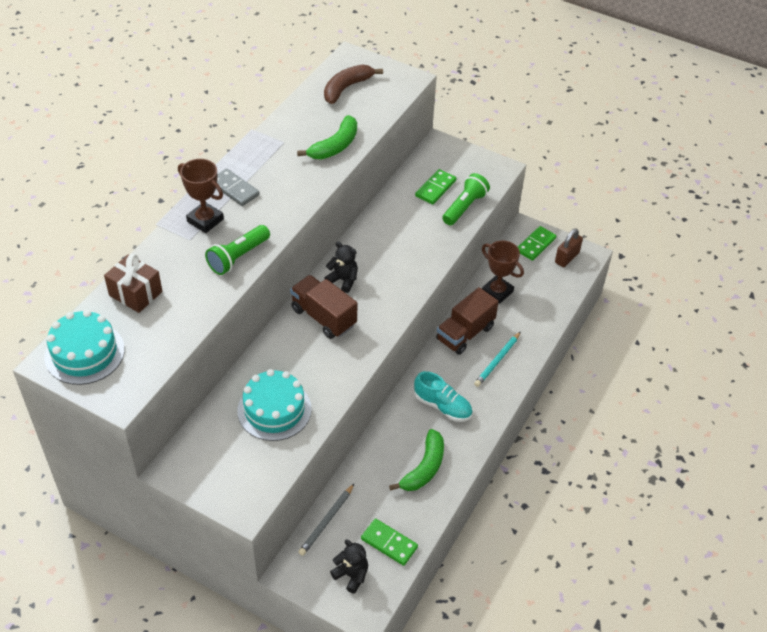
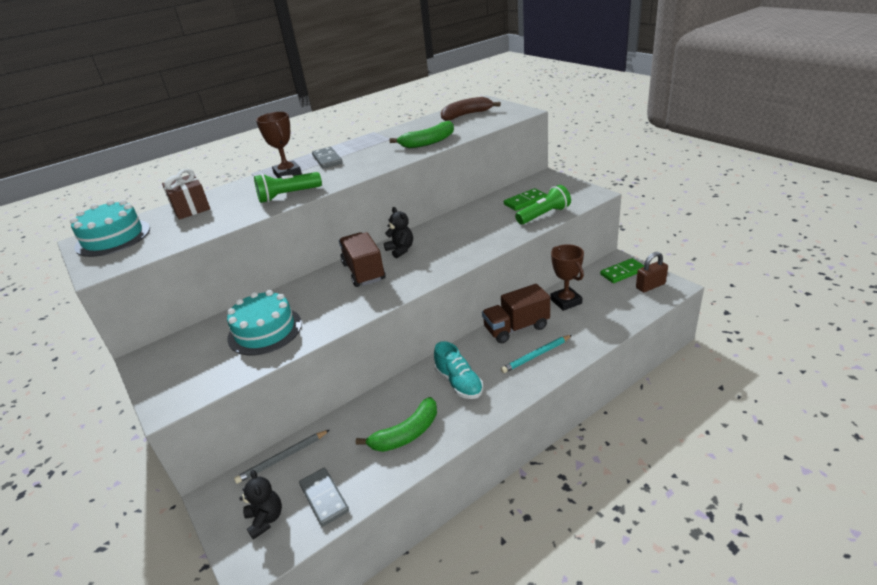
camera: 30 degrees right, 15 degrees down
green domino [361,519,418,566] -> grey domino [299,468,349,527]

